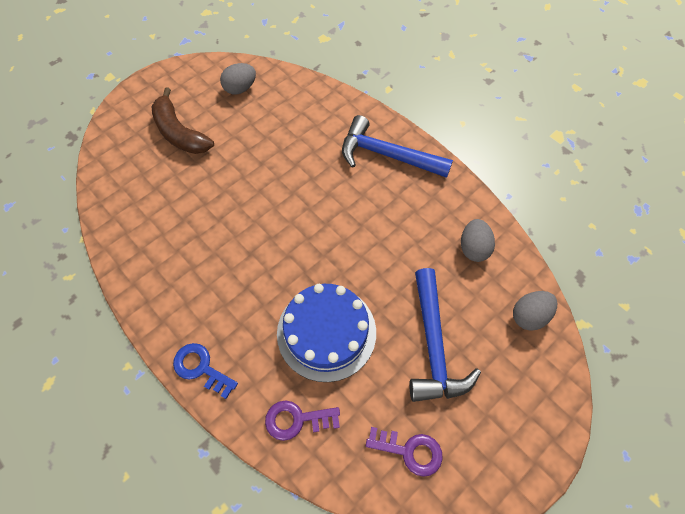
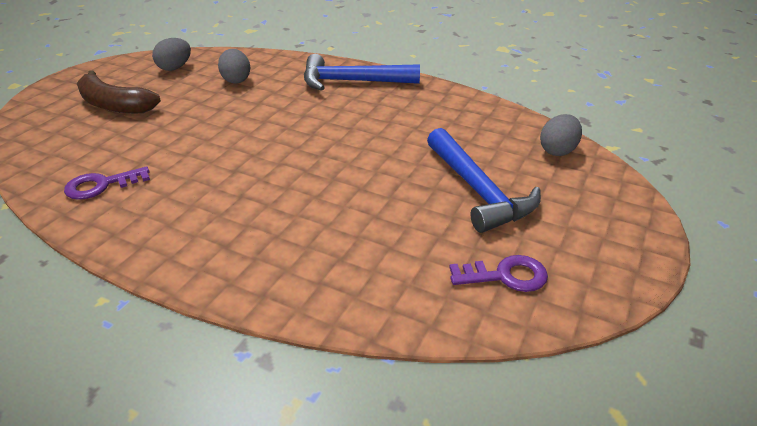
camera: 20 degrees left, 25 degrees down
blue key [173,343,238,399] -> none
purple key [265,400,340,441] -> purple key moved to [64,166,150,200]
blue cake [277,284,376,382] -> none
grey egg [461,219,495,262] -> grey egg moved to [218,49,250,83]

